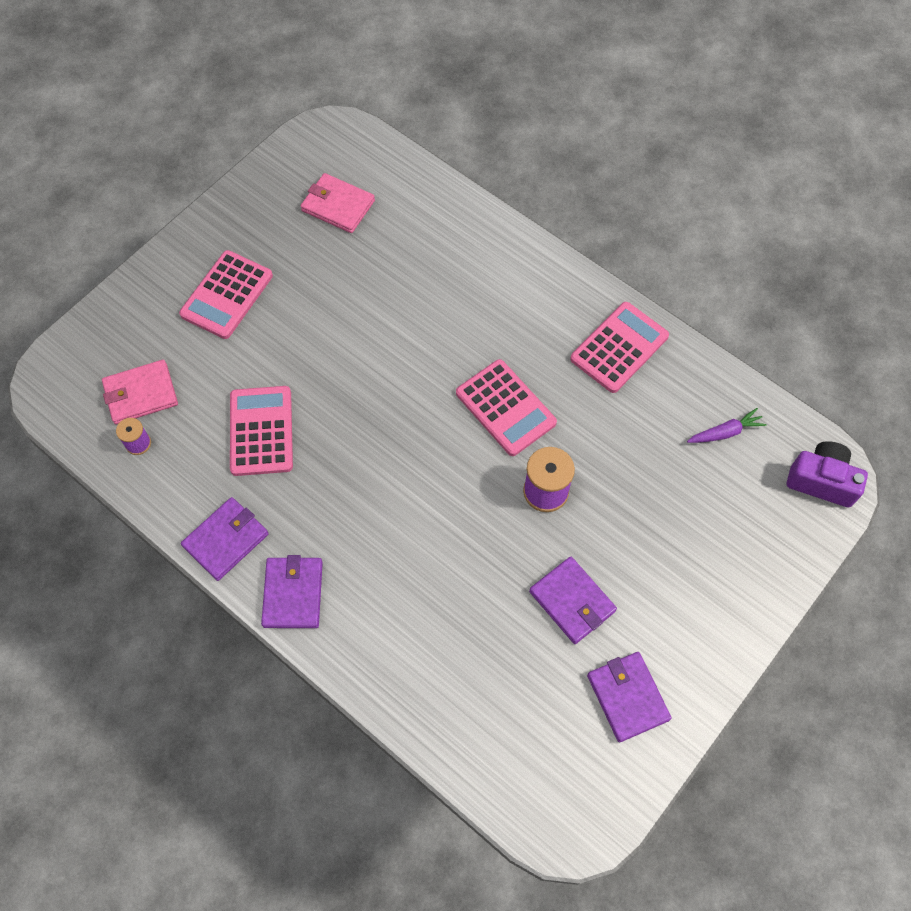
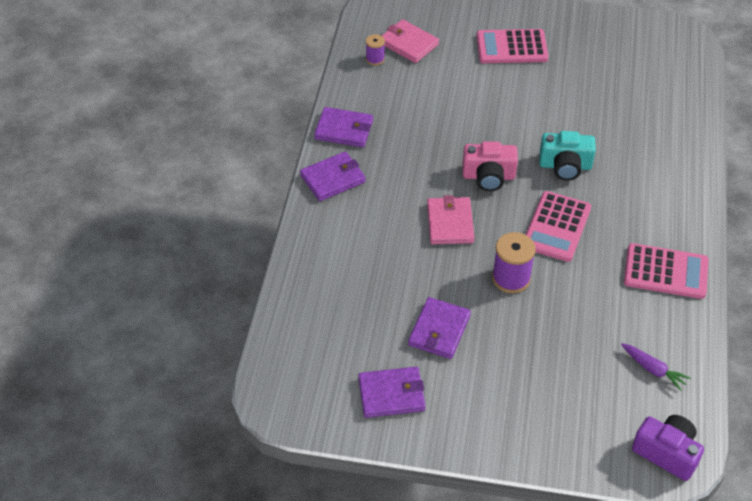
camera: 60 degrees right, 15 degrees down
pink calculator [230,386,293,476] -> none
pink wallet [301,173,375,233] -> pink wallet moved to [427,195,474,244]
purple wallet [587,652,672,742] -> purple wallet turned 45 degrees clockwise [358,367,426,418]
purple camera [787,441,868,507] -> purple camera turned 45 degrees counterclockwise [632,415,704,481]
none -> pink camera [463,141,518,191]
none -> turquoise camera [539,131,596,181]

